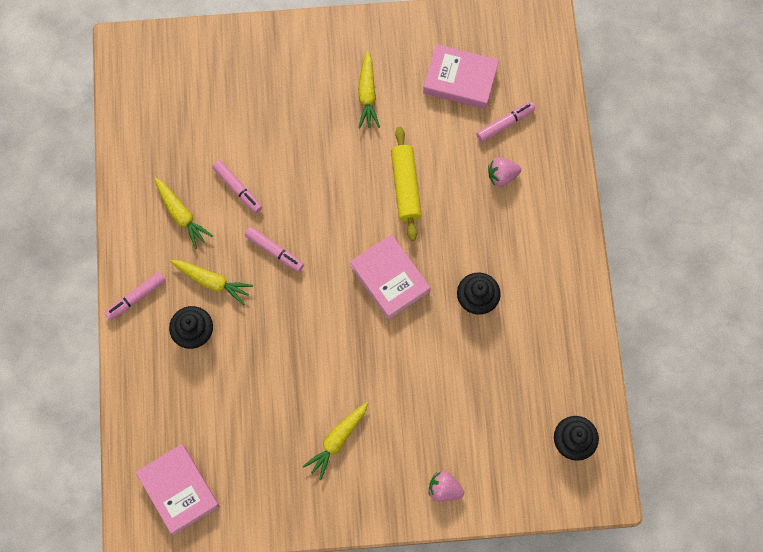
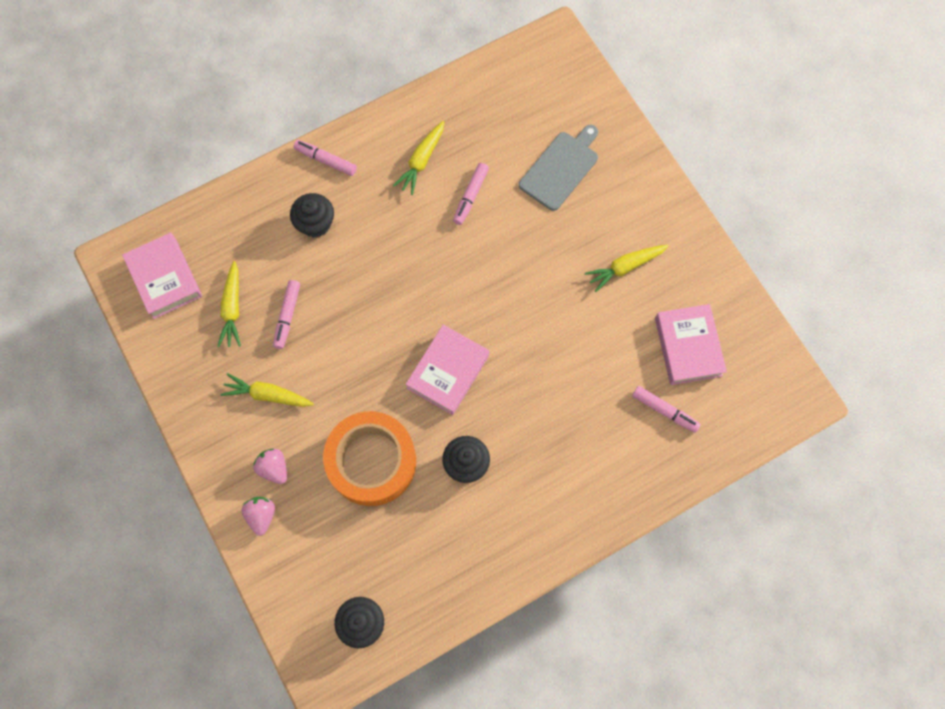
camera: 65 degrees right, 0 degrees up
pink book [136,444,219,535] -> pink book turned 60 degrees counterclockwise [122,233,202,319]
yellow carrot [170,260,253,305] -> yellow carrot moved to [217,261,241,347]
pink marker [245,227,304,272] -> pink marker moved to [273,280,300,349]
yellow rolling pin [391,127,422,241] -> none
pink strawberry [488,158,521,187] -> pink strawberry moved to [253,449,287,484]
none -> orange tape [323,411,416,506]
none -> grey cutting board [519,125,598,211]

